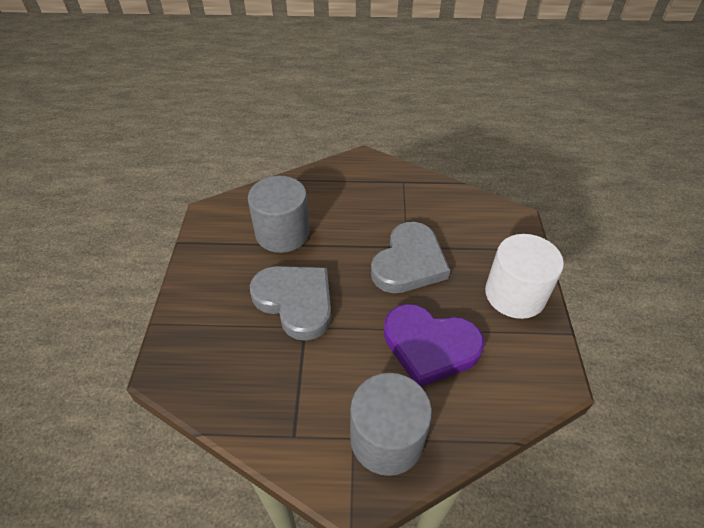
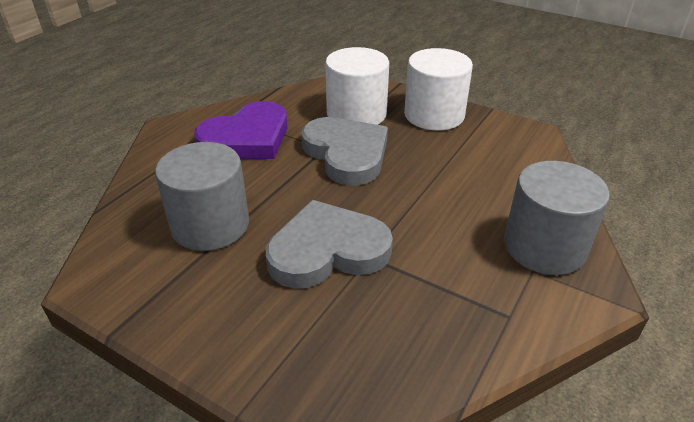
camera: 60 degrees left, 10 degrees down
purple heart [384,304,484,387] -> purple heart moved to [194,101,288,159]
none -> white cylinder [325,47,389,125]

